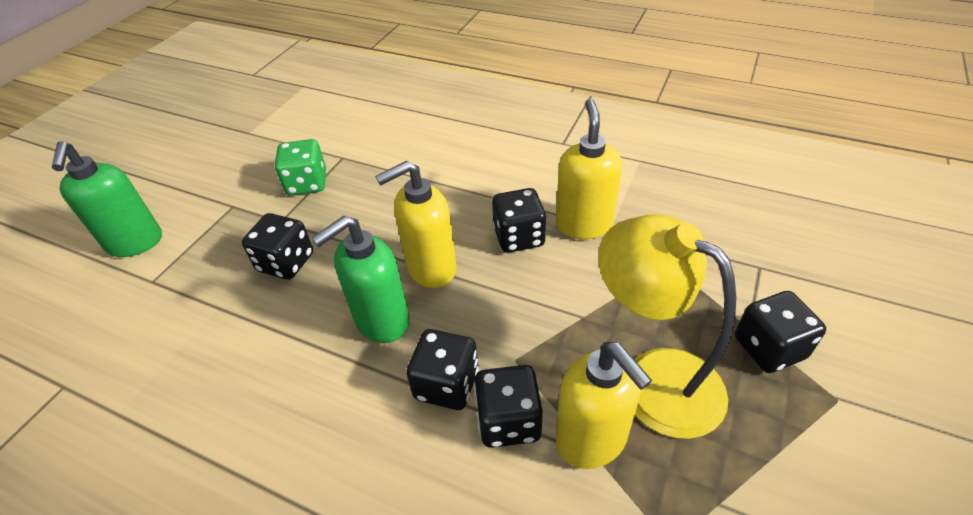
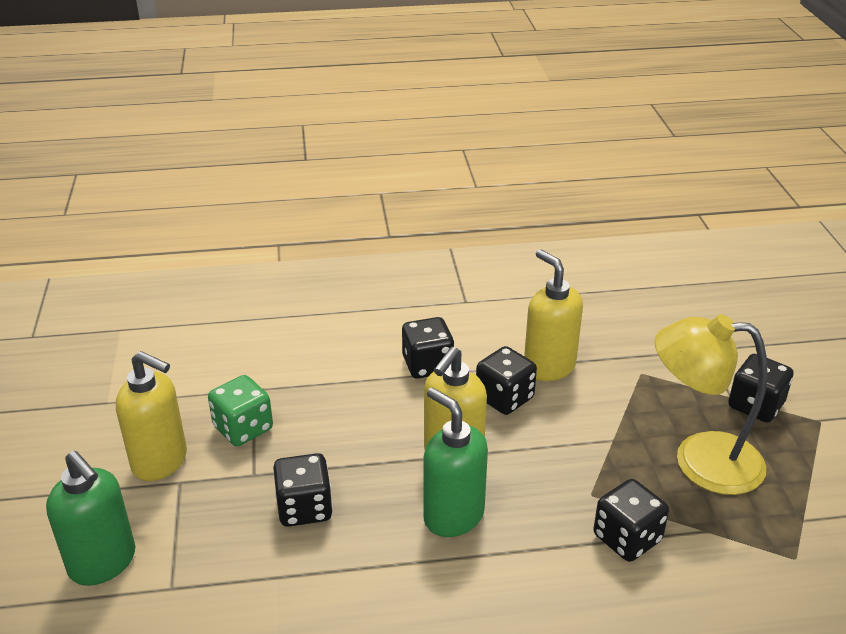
camera: 35 degrees left, 10 degrees down
green soap dispenser [312,216,410,343] -> green soap dispenser turned 120 degrees clockwise [423,387,488,537]
black dice [406,329,479,410] -> black dice moved to [402,317,454,379]
yellow soap dispenser [556,341,652,469] -> yellow soap dispenser moved to [116,351,187,481]

